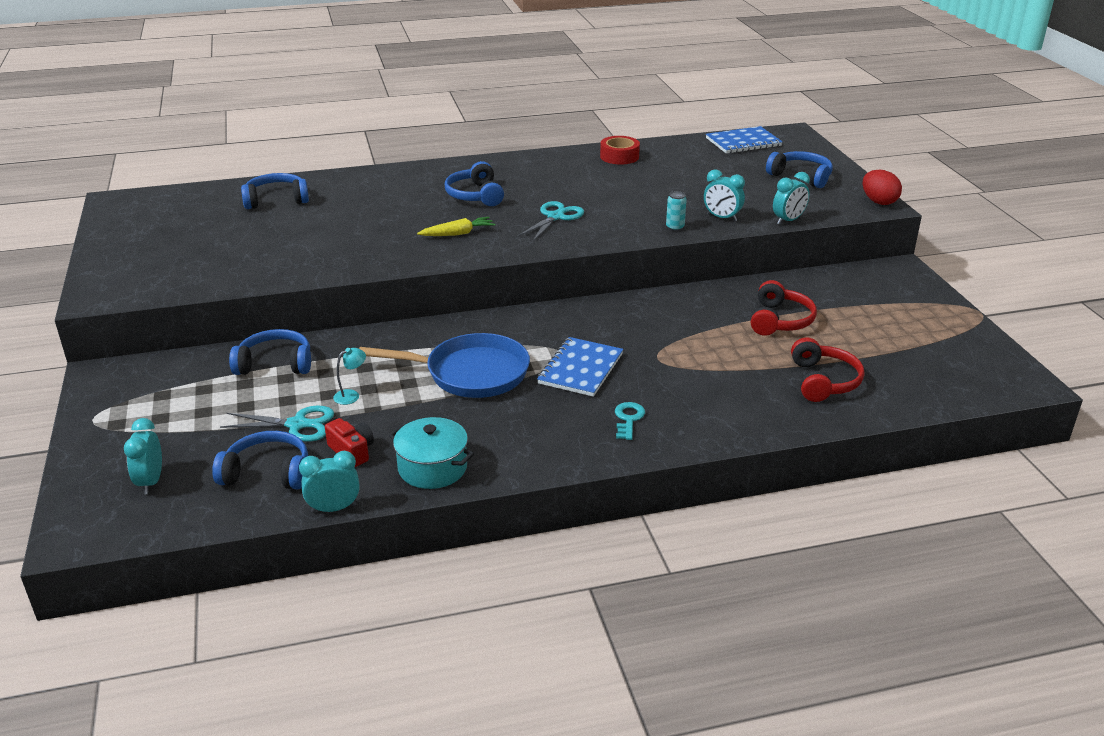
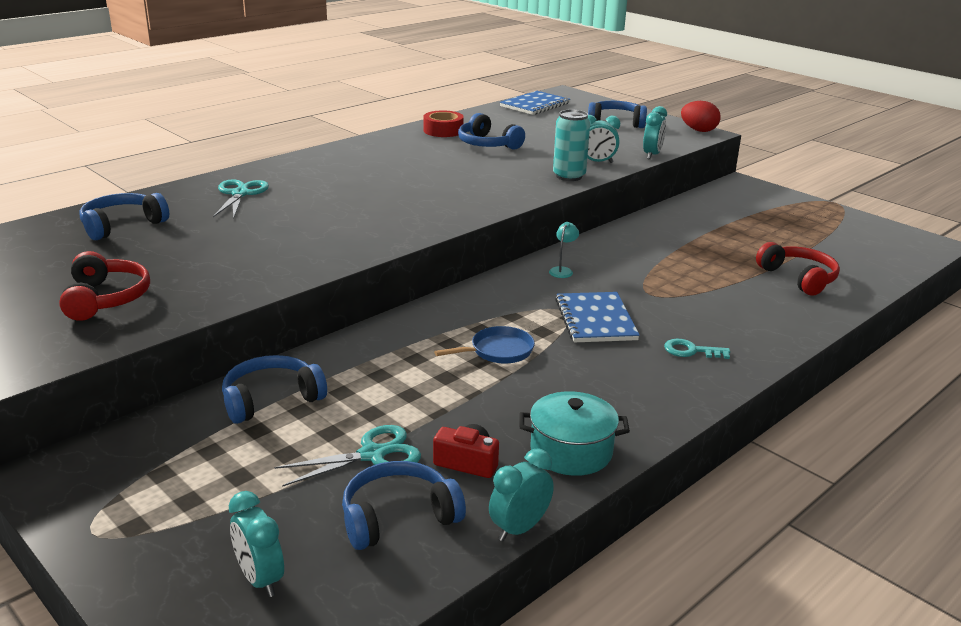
camera: 30 degrees left, 5 degrees down
turquoise lamp [333,348,366,405] -> turquoise lamp moved to [549,222,579,278]
blue pan [359,333,530,398] -> blue pan [434,326,535,363], size x0.54
yellow carrot [417,217,495,236] -> none
blue headphones [445,161,504,206] -> blue headphones moved to [458,113,525,150]
turquoise scissors [517,201,584,242] -> turquoise scissors moved to [213,179,269,219]
turquoise key [615,402,645,440] -> turquoise key turned 60 degrees counterclockwise [664,339,730,359]
turquoise can [666,191,687,231] -> turquoise can [553,109,590,181], size x1.77
red headphones [751,280,817,336] -> red headphones moved to [59,251,150,321]

